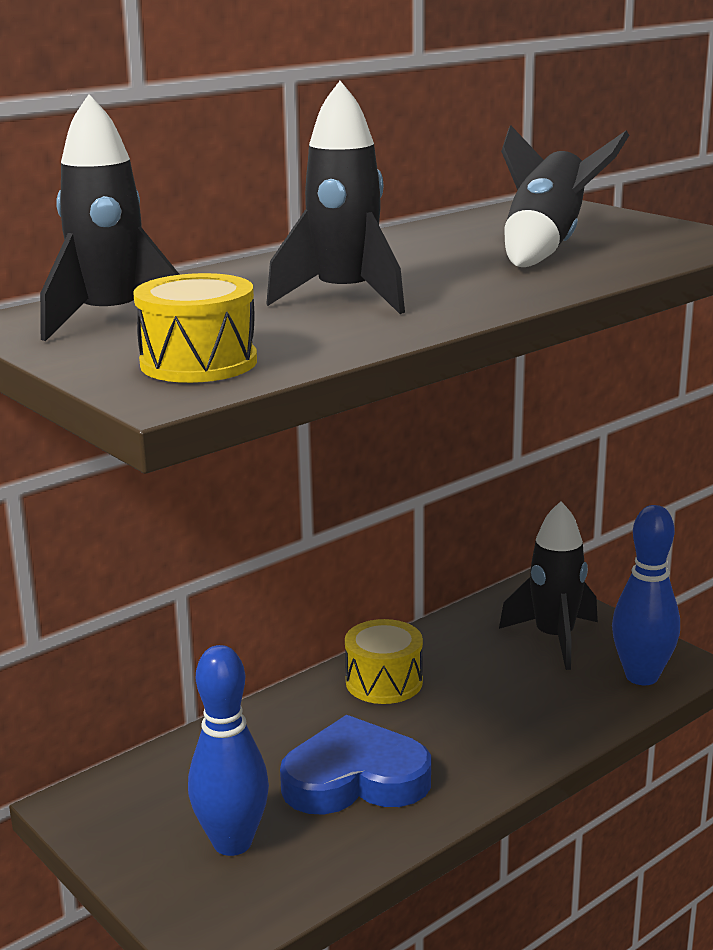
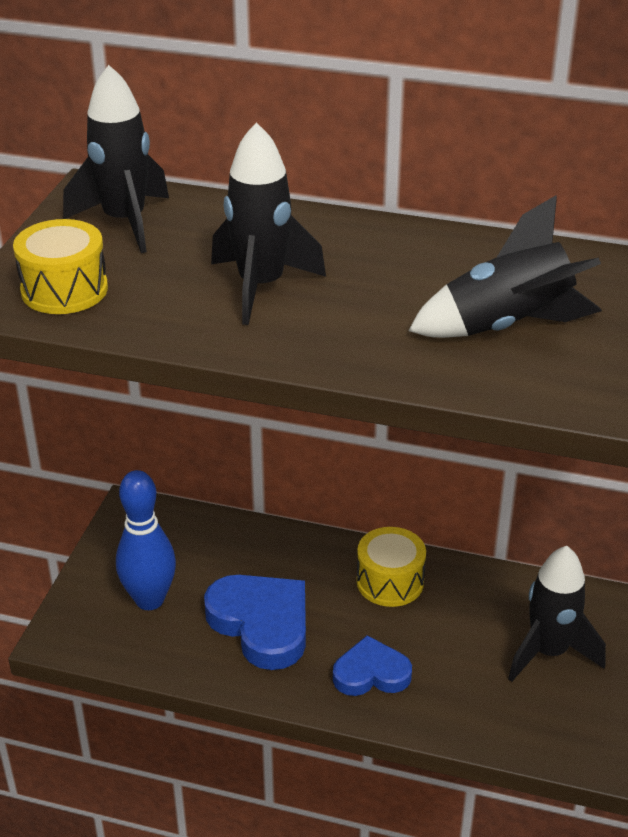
camera: 55 degrees right, 15 degrees up
blue bowling pin [612,505,680,685] -> none
none -> blue heart [333,635,412,696]

